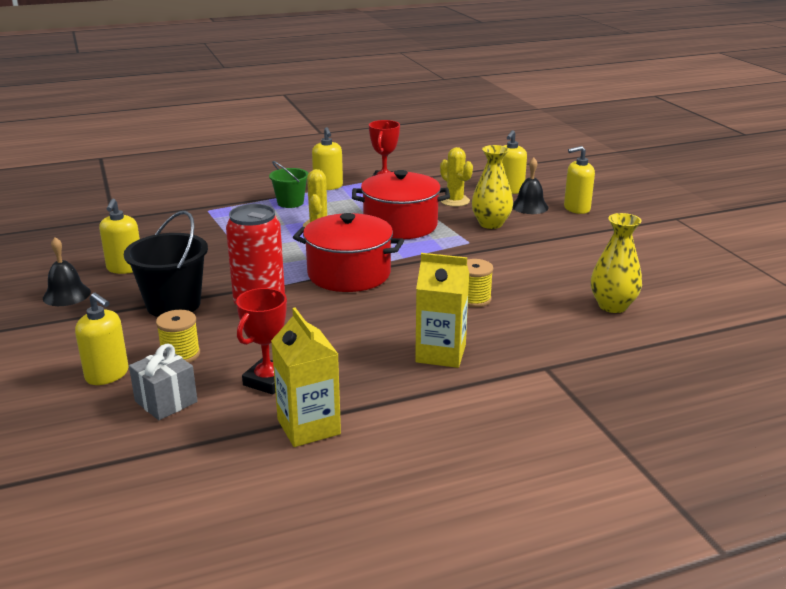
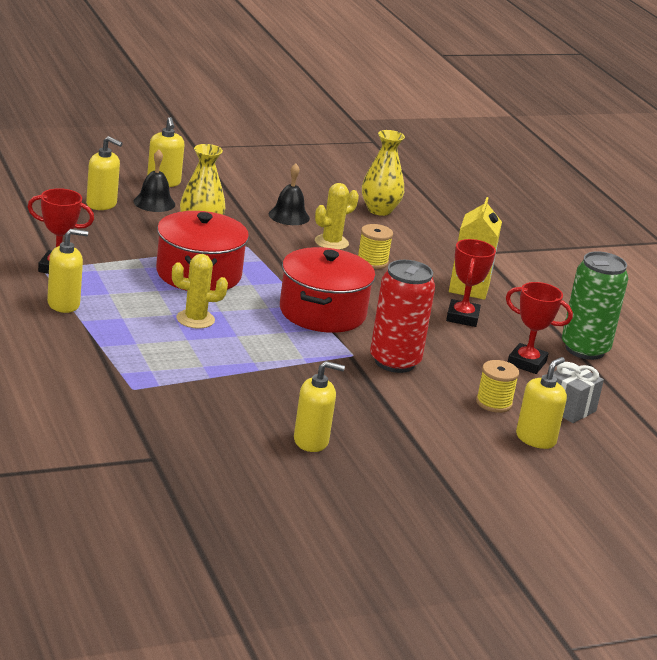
camera: 95 degrees left, 0 degrees up
black bell [43,237,91,306] -> black bell moved to [269,164,310,225]
black bucket [124,211,208,317] -> none
green bucket [269,161,309,208] -> none
yellow carton [271,308,341,447] -> green can [562,251,628,360]
yellow cactus [440,147,473,207] -> yellow cactus moved to [315,183,359,250]
none -> red trophy [446,239,496,327]

